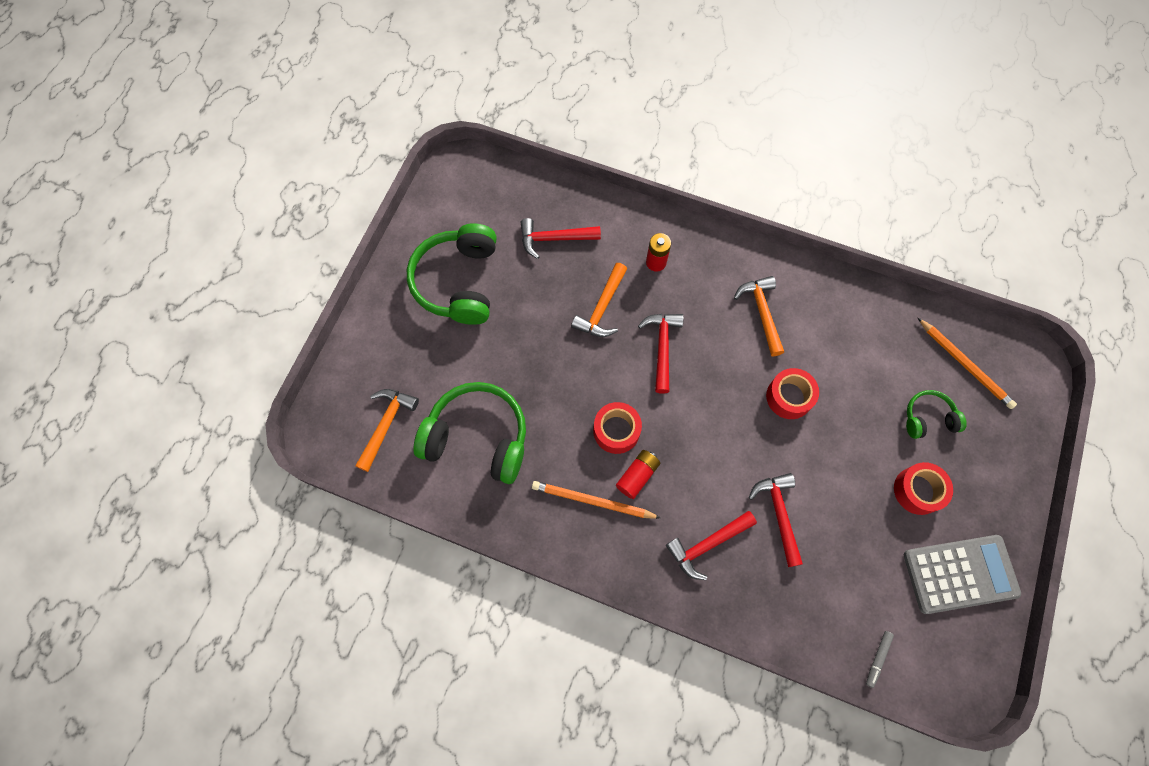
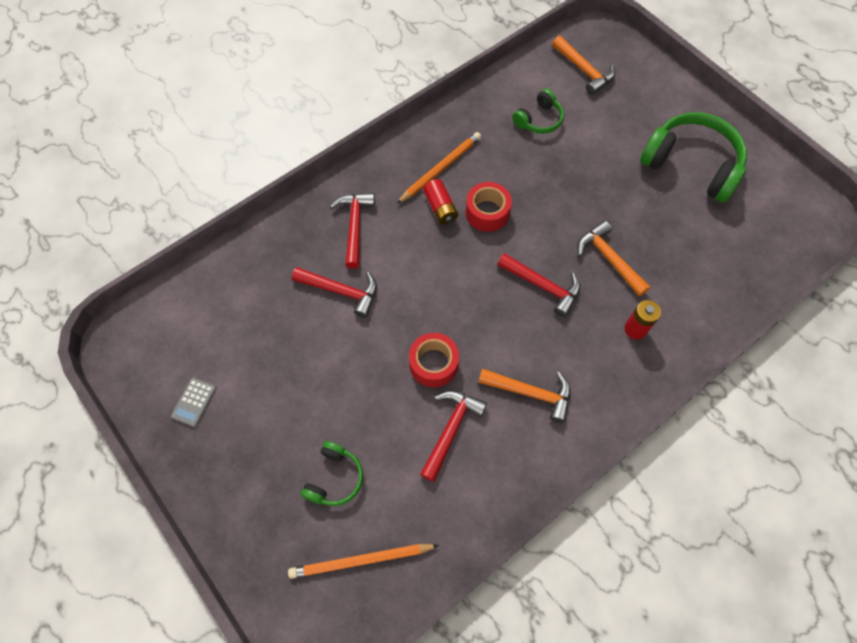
camera: 120 degrees right, 5 degrees down
green headphones [414,382,526,484] -> green headphones [513,89,564,134], size x0.52
red hammer [521,218,601,259] -> red hammer moved to [420,390,487,482]
grey marker [866,631,894,688] -> none
red tape [894,462,953,515] -> none
grey calculator [904,535,1021,614] -> grey calculator [171,378,217,427], size x0.44

